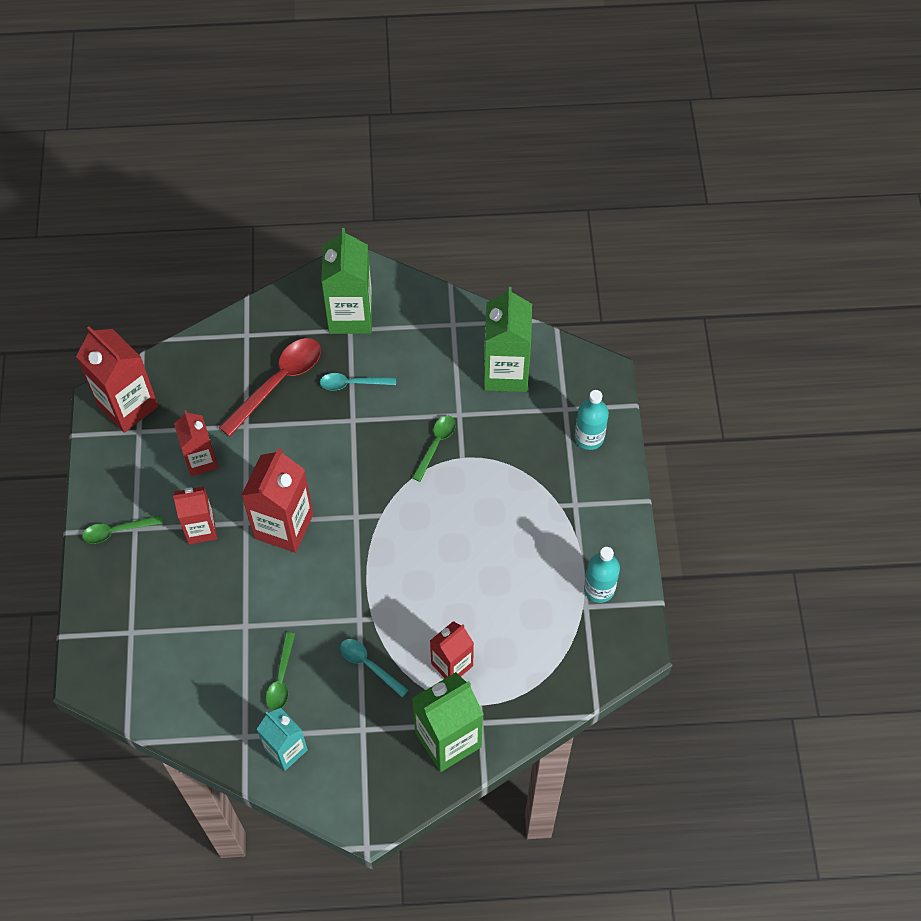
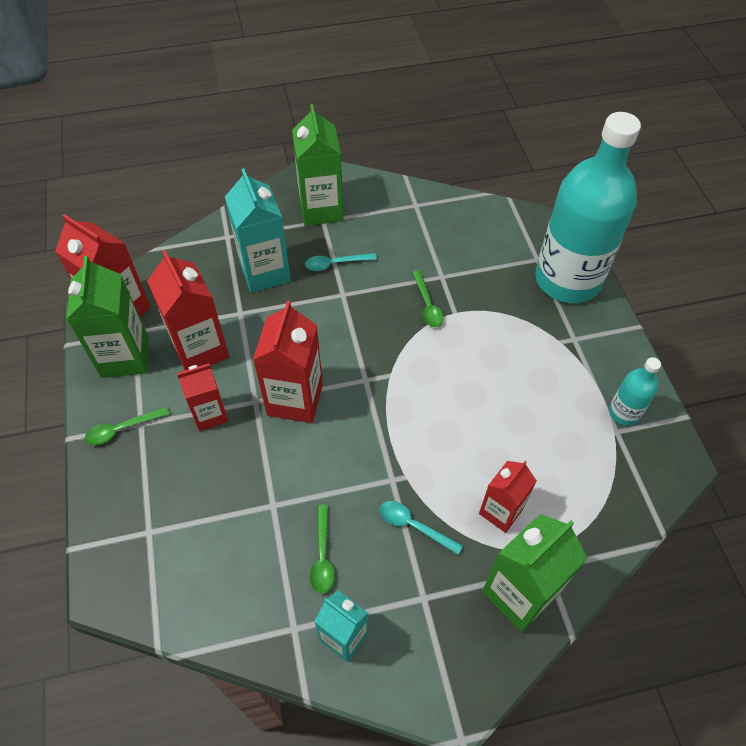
camera: 10 degrees left, 5 degrees down
red carton [174,410,218,476] -> red carton [147,250,229,370], size x1.58
red spoon [219,338,321,437] -> turquoise carton [225,168,291,293]
green spoon [412,415,456,482] -> green spoon turned 150 degrees clockwise [412,270,444,327]
green carton [484,287,532,392] -> green carton moved to [66,255,149,378]
turquoise bottle [575,390,609,450] -> turquoise bottle [535,112,641,303], size x2.36

